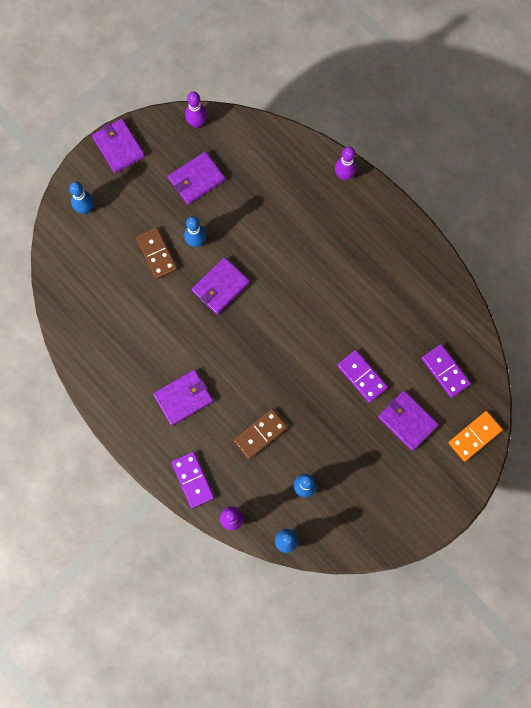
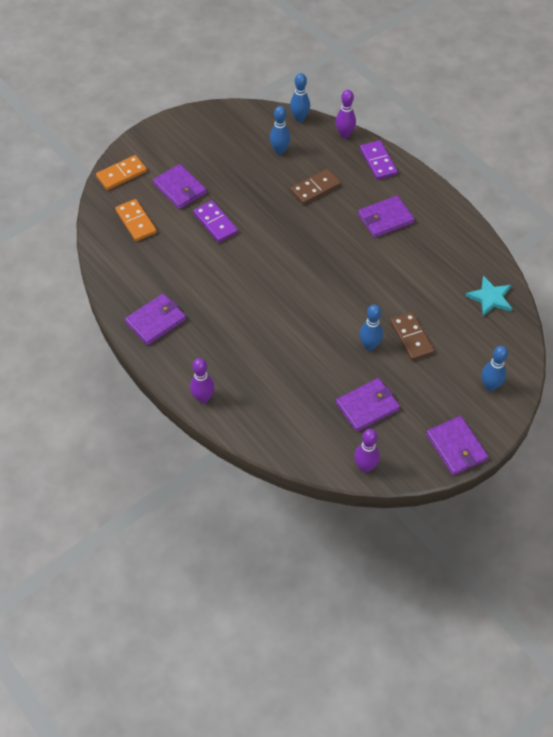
camera: 175 degrees left, 20 degrees down
purple wallet [192,257,250,315] -> purple wallet moved to [125,293,186,345]
purple domino [422,344,471,398] -> orange domino [115,199,157,241]
none -> turquoise star [465,276,512,316]

